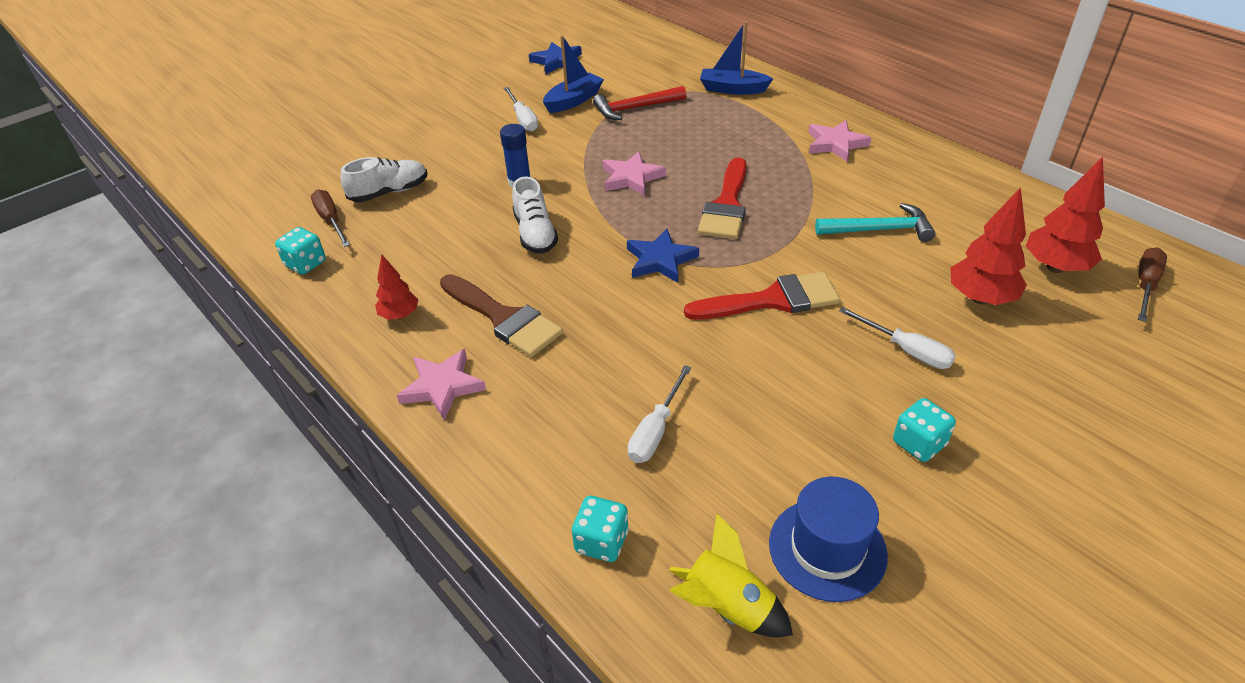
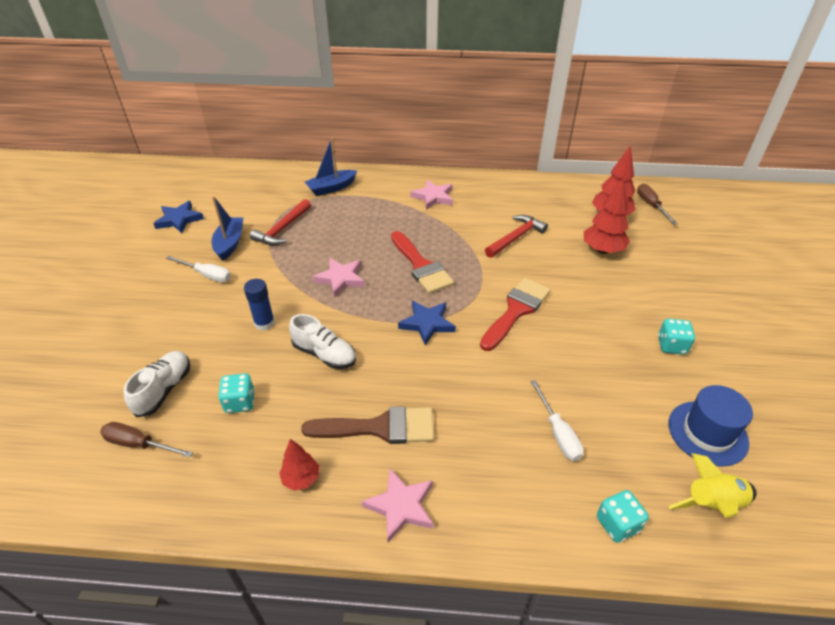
camera: 45 degrees left, 0 degrees up
turquoise dice [275,227,326,275] -> turquoise dice moved to [218,373,255,413]
turquoise hammer [815,203,935,242] -> red hammer [485,215,548,258]
white screwdriver [839,307,956,369] -> none

